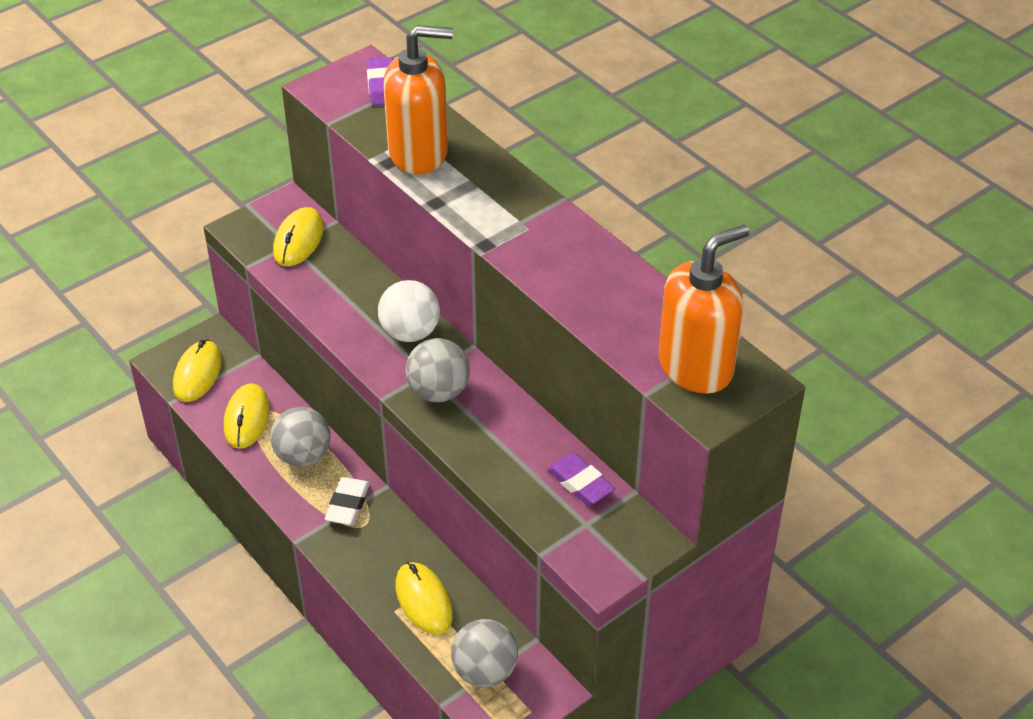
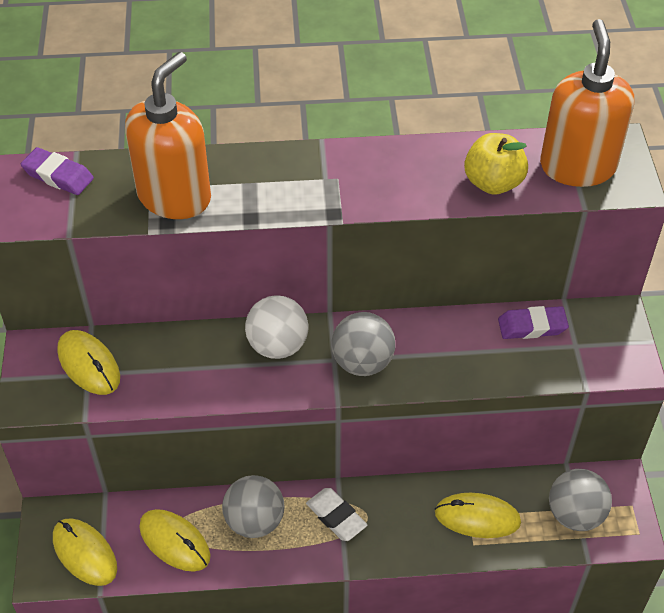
camera: 55 degrees left, 5 degrees up
none -> yellow apple [464,133,528,195]

